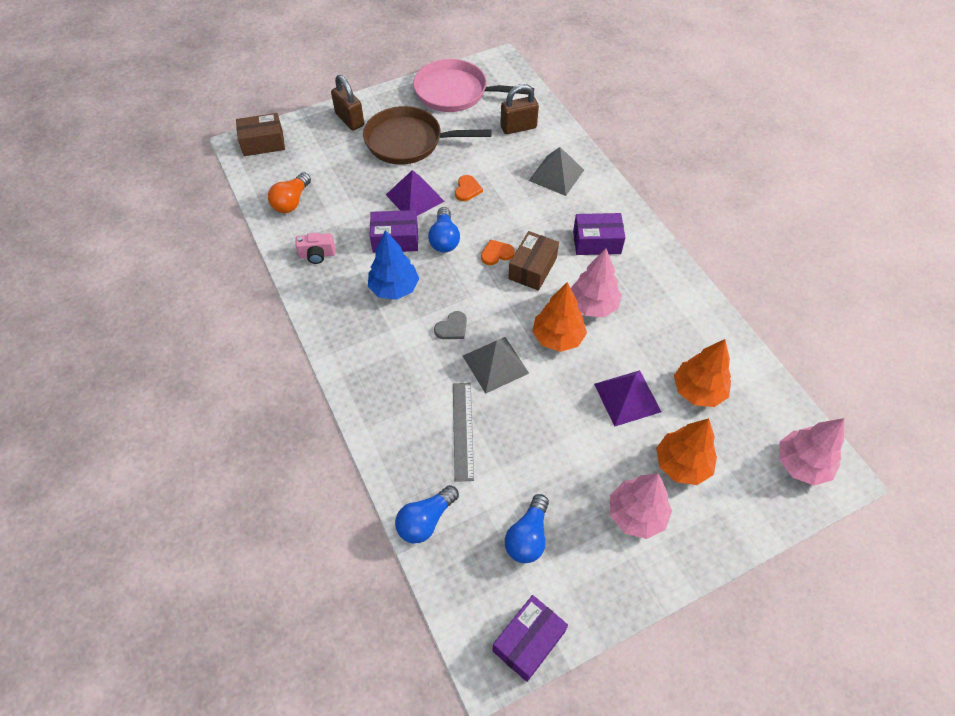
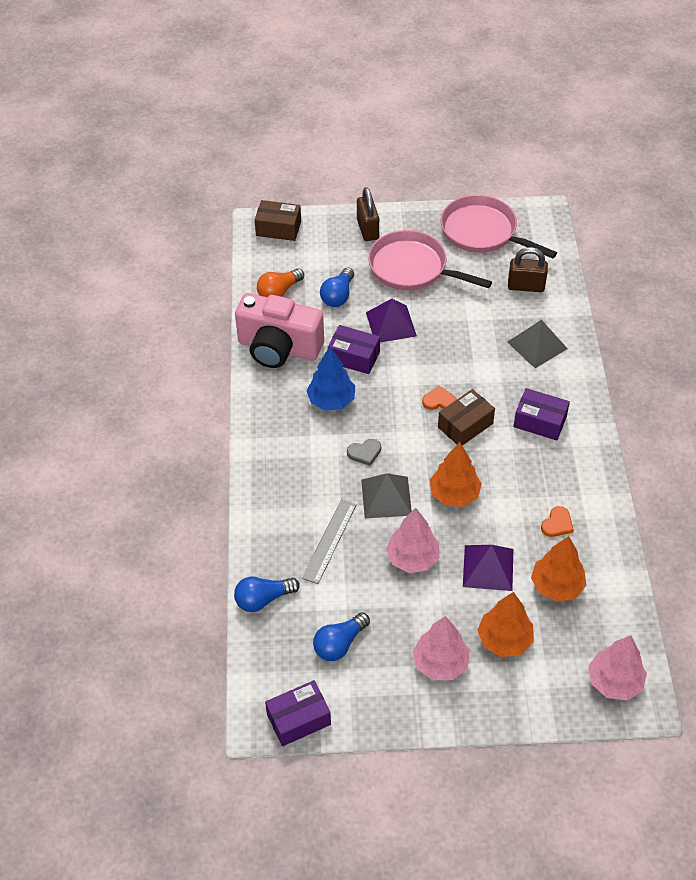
camera: 25 degrees right, 5 degrees down
pink camera [295,233,335,264] -> pink camera [235,293,324,368], size x2.43
brown pan [363,106,492,164] -> pink pan [368,230,492,290]
blue light bulb [428,207,460,253] -> blue light bulb moved to [320,267,354,307]
orange heart [455,175,483,201] -> orange heart moved to [541,506,574,537]
pink tree [571,249,622,317] -> pink tree moved to [386,508,440,573]

